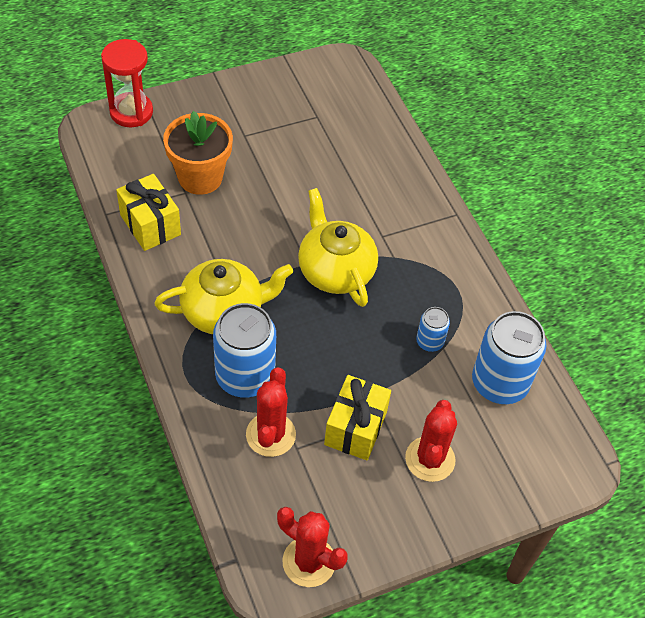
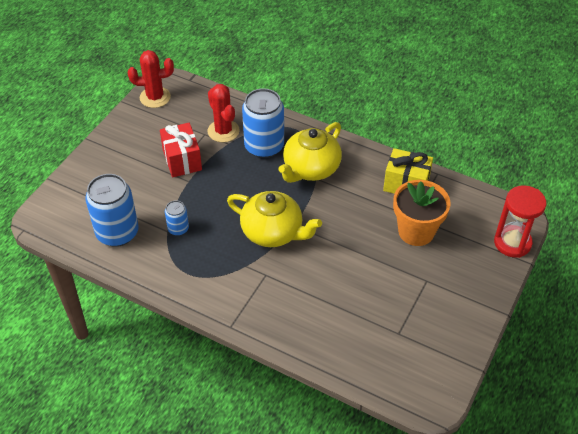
camera: 145 degrees right, 5 degrees down
yellow gift [324,375,391,460] -> red gift [160,123,202,177]
red cactus [405,400,457,482] -> none

